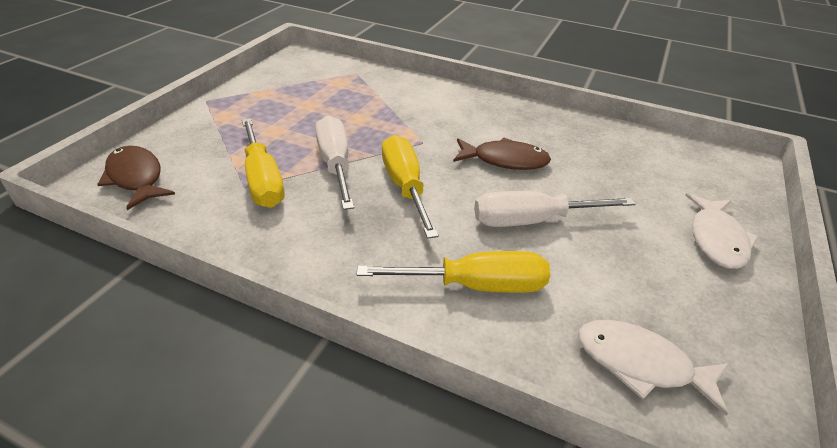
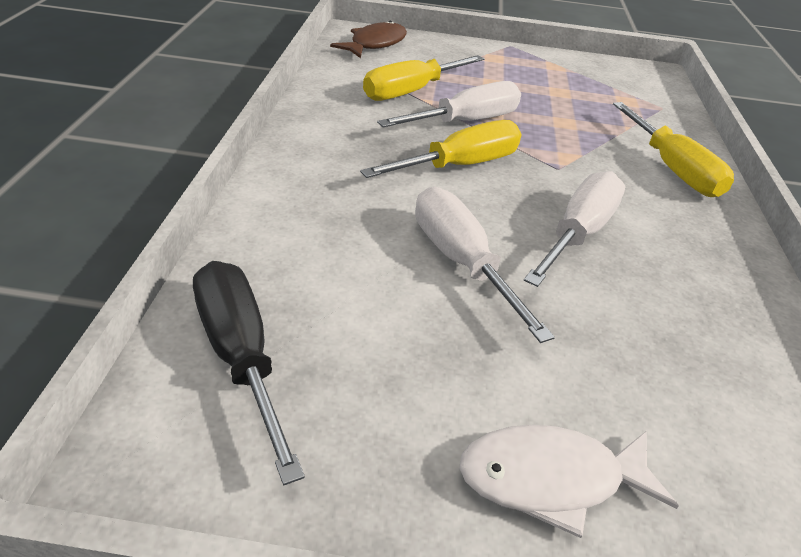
camera: 70 degrees right, 0 degrees up
yellow screwdriver [357,251,550,293] -> yellow screwdriver moved to [613,102,734,197]
brown fish [453,137,551,170] -> white screwdriver [524,171,626,287]
white fish [578,320,729,416] -> black screwdriver [193,261,305,485]

